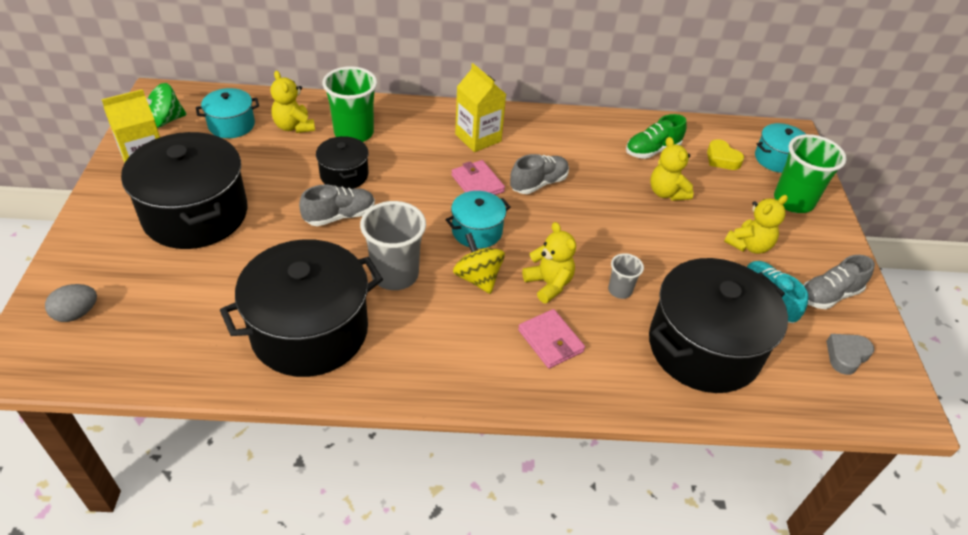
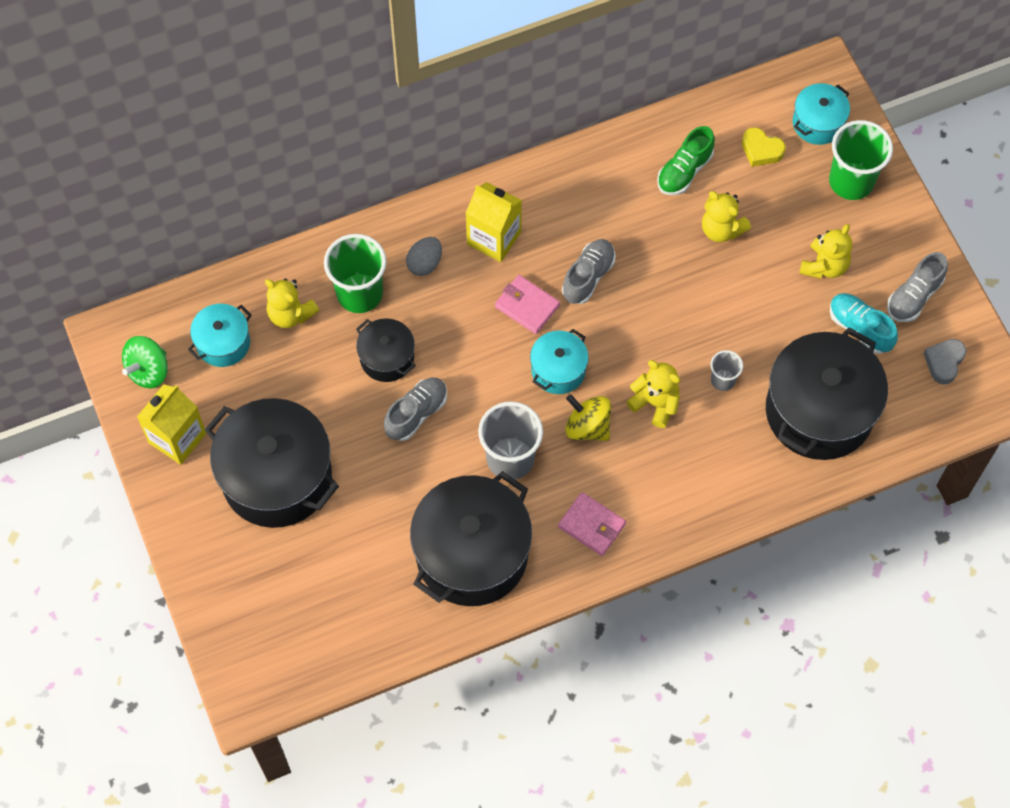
camera: 20 degrees left, 20 degrees up
grey egg [45,284,97,322] -> grey egg moved to [406,237,442,276]
pink wallet [518,309,585,368] -> pink wallet moved to [558,492,626,556]

